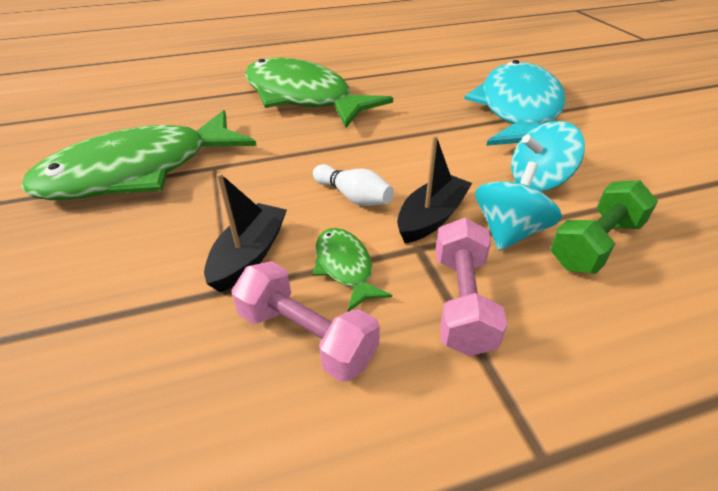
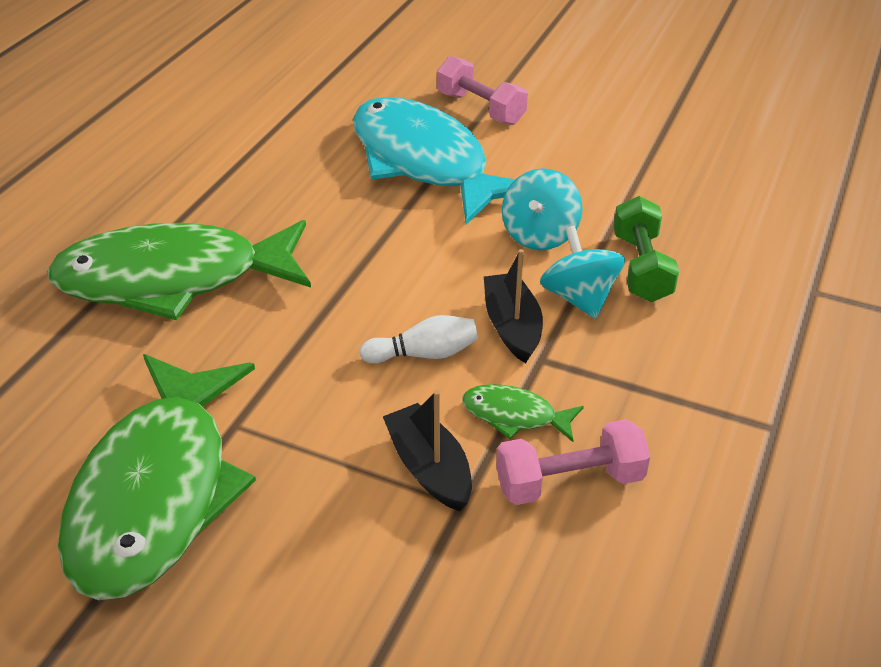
camera: 50 degrees left, 0 degrees up
pink dumbbell [436,218,507,356] -> pink dumbbell moved to [437,56,528,125]

